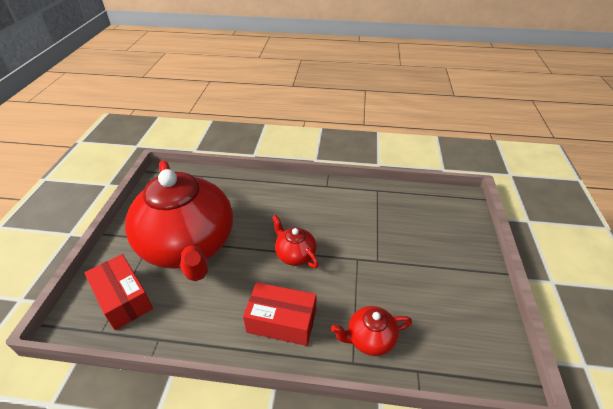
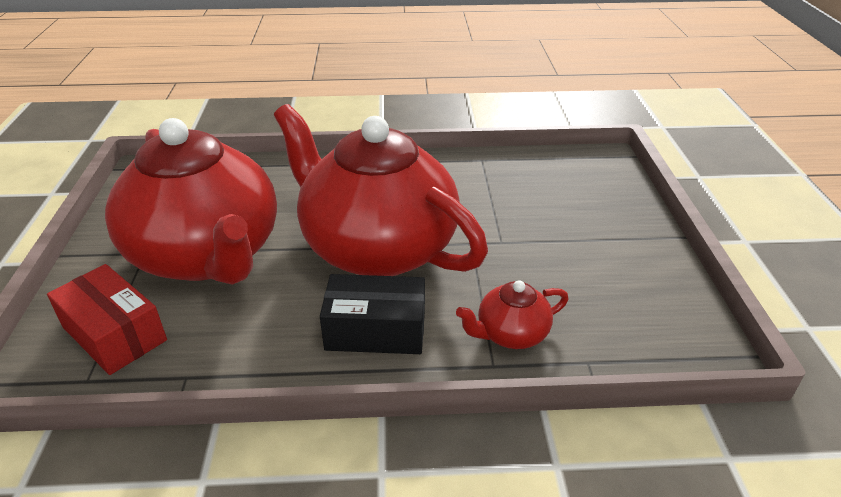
camera: 10 degrees left, 5 degrees down
red box [243,282,317,346] -> black box [320,274,425,354]
red teapot [272,215,319,268] -> red teapot [274,104,488,276], size x2.47

